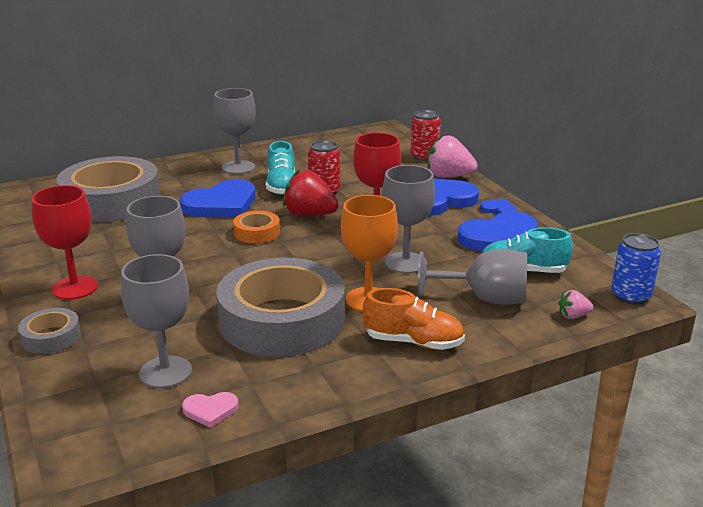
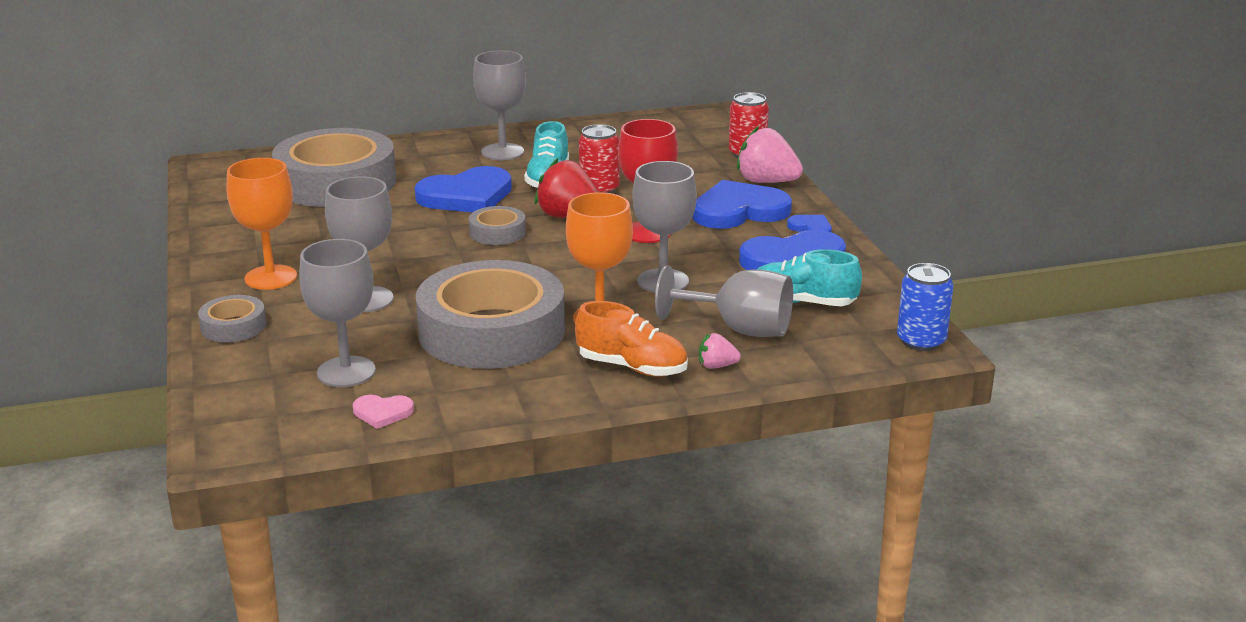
camera: 10 degrees right, 0 degrees up
red goblet [32,185,98,300] -> orange goblet [227,158,297,290]
orange tape [233,211,280,243] -> grey tape [469,206,526,245]
pink strawberry [559,290,593,319] -> pink strawberry moved to [699,333,741,369]

